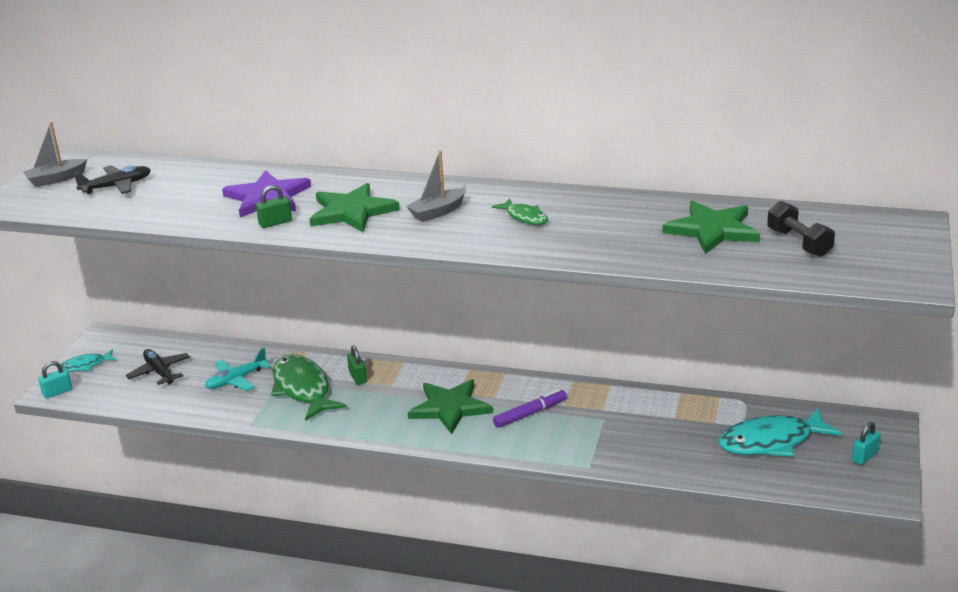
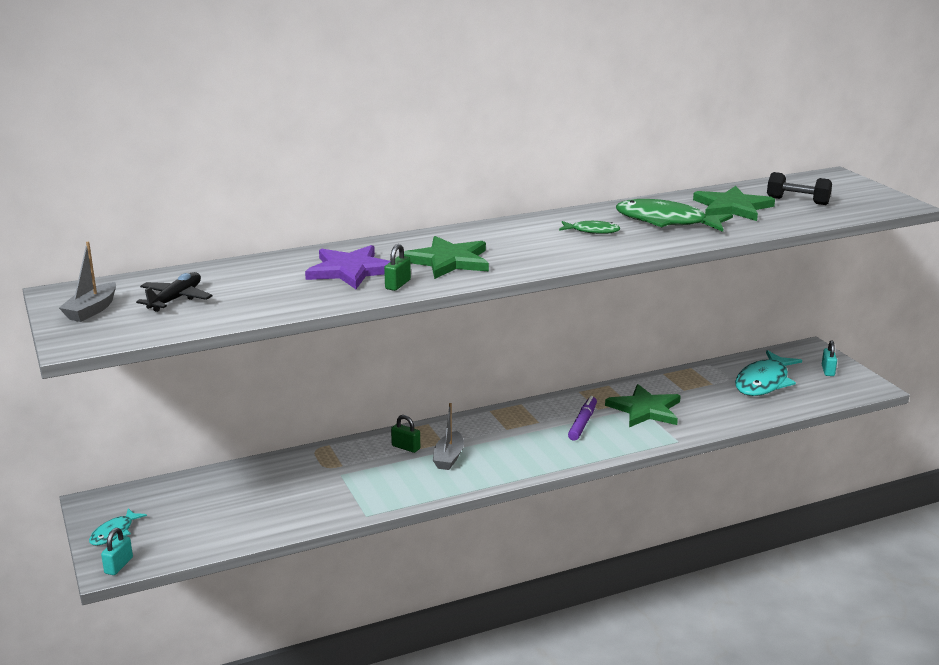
camera: 40 degrees left, 5 degrees down
black plane [126,349,190,385] -> none
turquoise plane [205,348,271,391] -> none
green fish [271,355,347,421] -> green fish moved to [616,199,733,232]
grey boat [406,150,466,222] -> grey boat moved to [433,403,464,470]
green star [408,379,493,434] -> green star moved to [605,384,681,427]

